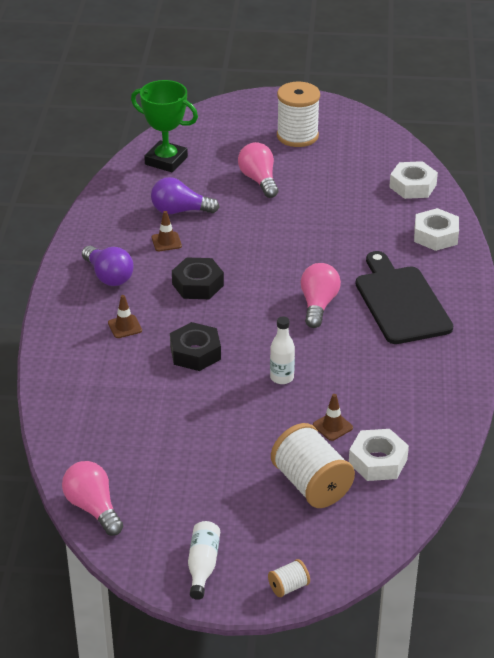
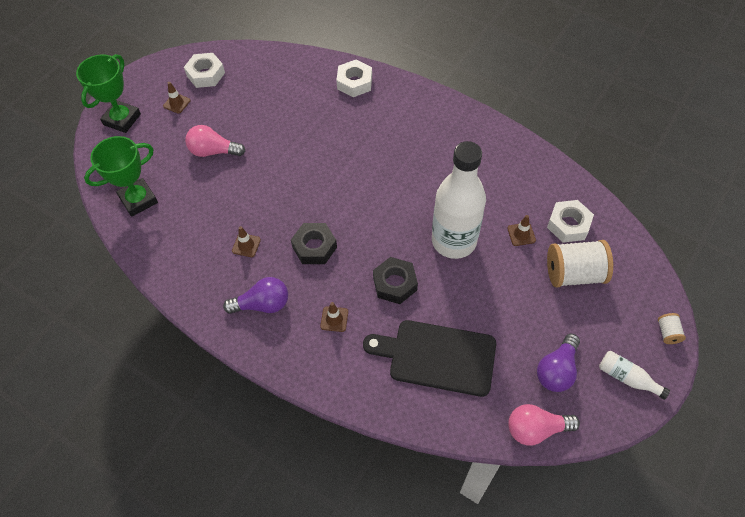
camera: 60 degrees left, 20 degrees up
purple light bulb [151,177,220,214] -> purple light bulb moved to [537,334,580,392]
white bottle [270,316,295,384] -> white bottle [432,141,486,259], size x2.36
white spool [277,82,320,147] -> brown traffic cone [163,82,191,114]
pink light bulb [301,263,341,328] -> none
black cutting board [356,251,453,344] -> black cutting board moved to [363,320,496,397]
white nut [389,161,438,199] -> white nut moved to [184,53,225,88]
none -> green trophy [76,54,141,133]

